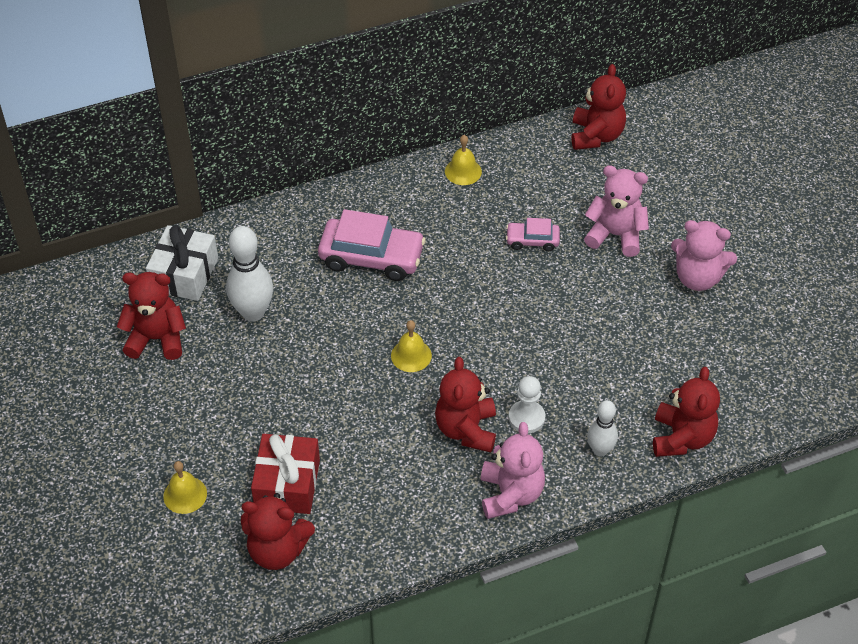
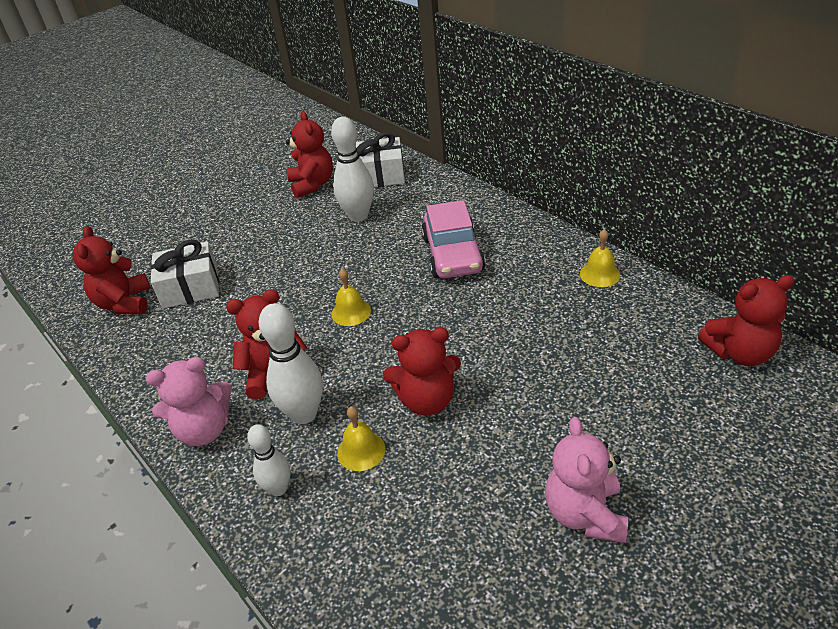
camera: 75 degrees right, 10 degrees down
yellow bell [163,461,207,514] -> yellow bell moved to [337,406,386,471]
red gift [251,434,320,514] -> white gift [151,239,219,309]
pink car [506,218,560,251] -> none
white pawn [509,376,546,433] -> white bowling pin [259,303,323,424]
pink teddy bear [584,165,649,257] -> none
red teddy bear [653,367,720,457] -> red teddy bear moved to [383,328,461,416]

